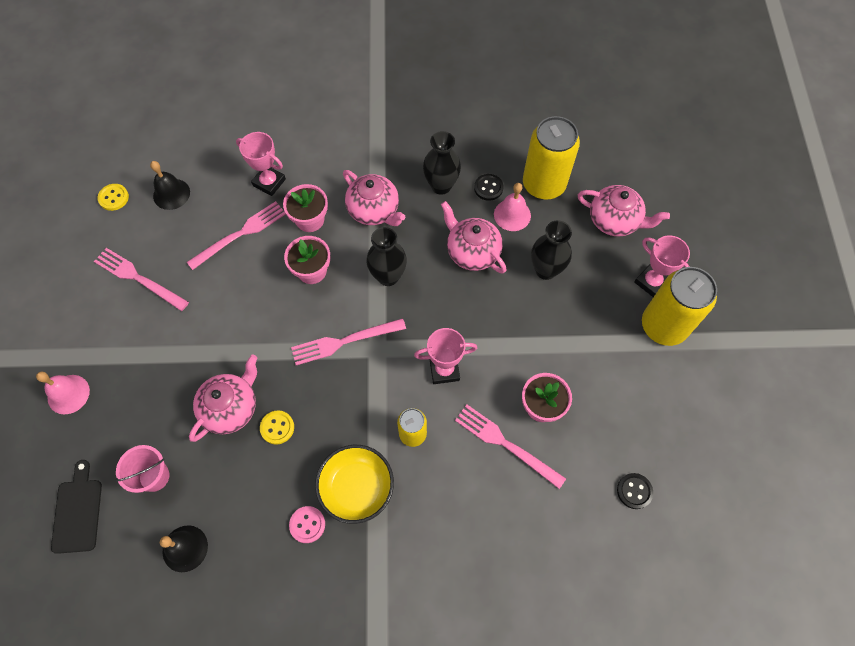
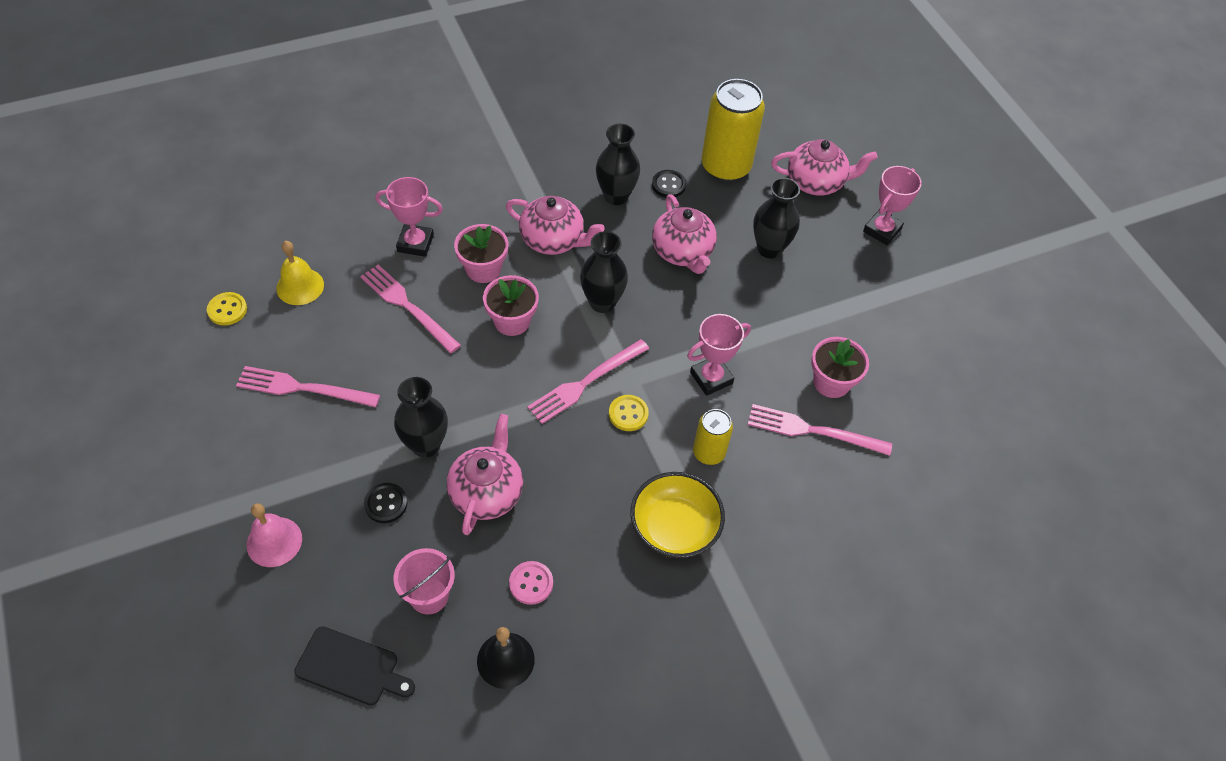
camera: 25 degrees left, 10 degrees down
black cutting board [51,460,102,554] -> black cutting board turned 135 degrees clockwise [294,626,415,705]
black bell [150,161,190,210] -> yellow bell [276,241,324,305]
pink fork [187,201,286,270] -> pink fork turned 75 degrees counterclockwise [360,265,461,353]
yellow button [260,410,294,445] -> yellow button moved to [609,395,649,431]
pink button [289,506,325,543] -> pink button moved to [509,561,553,605]
pink teapot [441,201,507,274] -> pink teapot turned 135 degrees counterclockwise [652,194,717,274]
pink bell [494,183,531,231] -> none
black button [617,473,653,509] -> black button moved to [364,483,408,523]
pink trophy [634,235,690,297] -> pink trophy turned 75 degrees counterclockwise [863,166,922,245]
yellow can [642,267,717,346] -> none
none -> black vase [394,377,448,458]

